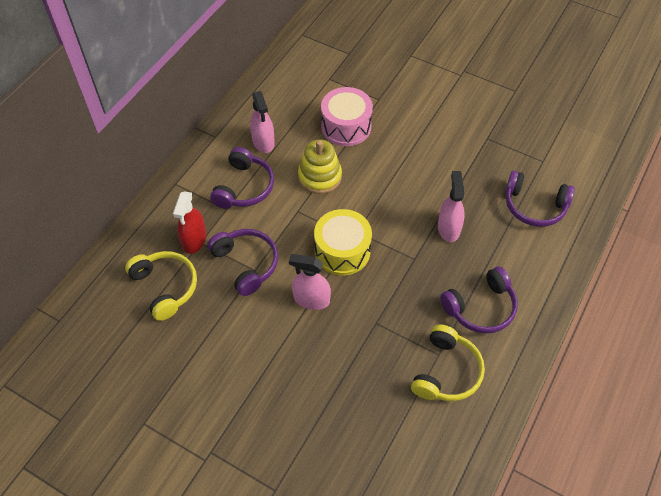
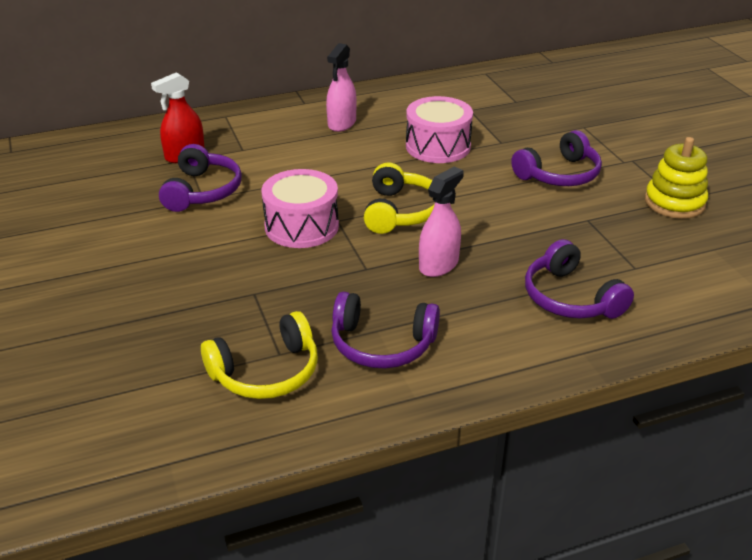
camera: 40 degrees right, 20 degrees down
yellow headphones [125,251,197,321] -> yellow headphones moved to [364,162,434,234]
purple headphones [210,147,274,209] -> purple headphones moved to [511,130,602,186]
pink spray bottle [289,254,331,310] -> none
yellow stacking toy [298,139,342,194] -> yellow stacking toy moved to [645,137,708,219]
yellow drum [314,209,372,275] -> pink drum [262,169,339,248]

